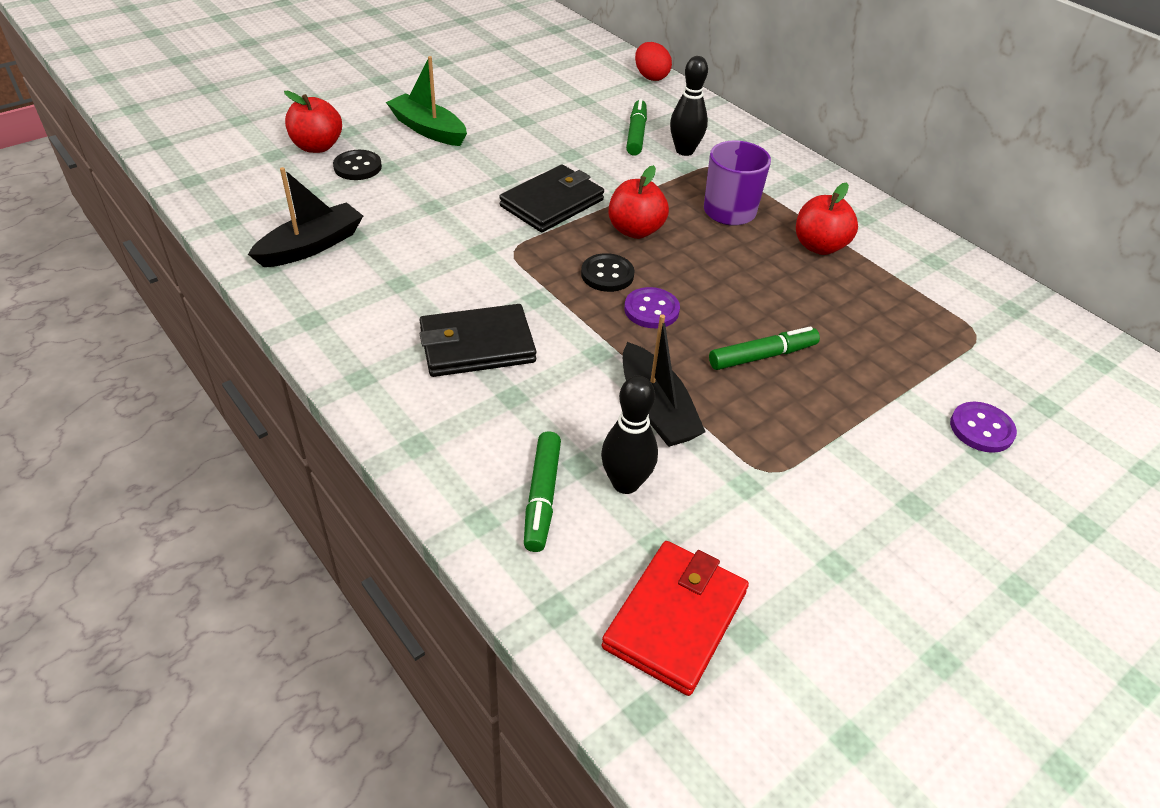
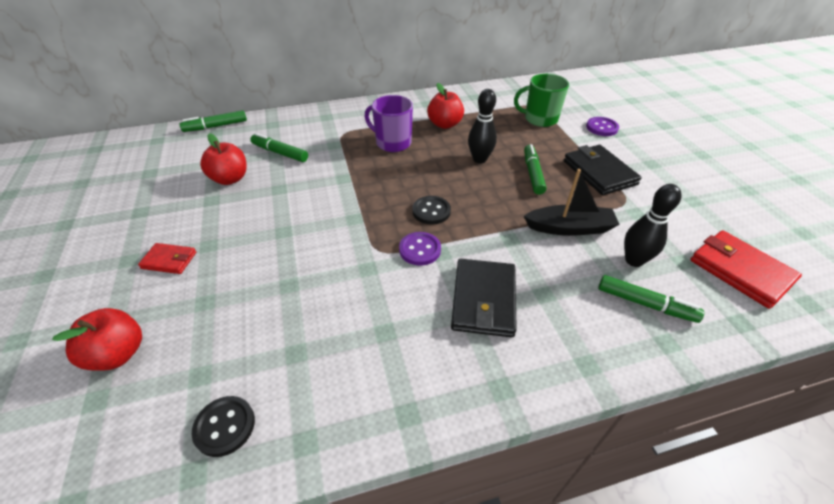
camera: 65 degrees left, 0 degrees up
black boat [248,167,363,267] -> none
black button [333,150,382,180] -> black button moved to [192,396,255,457]
green boat [386,56,467,146] -> red wallet [138,243,196,274]
black wallet [499,165,604,232] -> black wallet moved to [564,145,642,195]
red apple [609,165,669,239] -> red apple moved to [200,133,247,185]
purple button [624,287,680,328] -> purple button moved to [399,232,441,266]
red egg [635,42,672,81] -> green marker [179,110,247,132]
black bowling pin [670,56,708,156] -> black bowling pin moved to [468,89,497,163]
none -> green mug [514,74,569,127]

